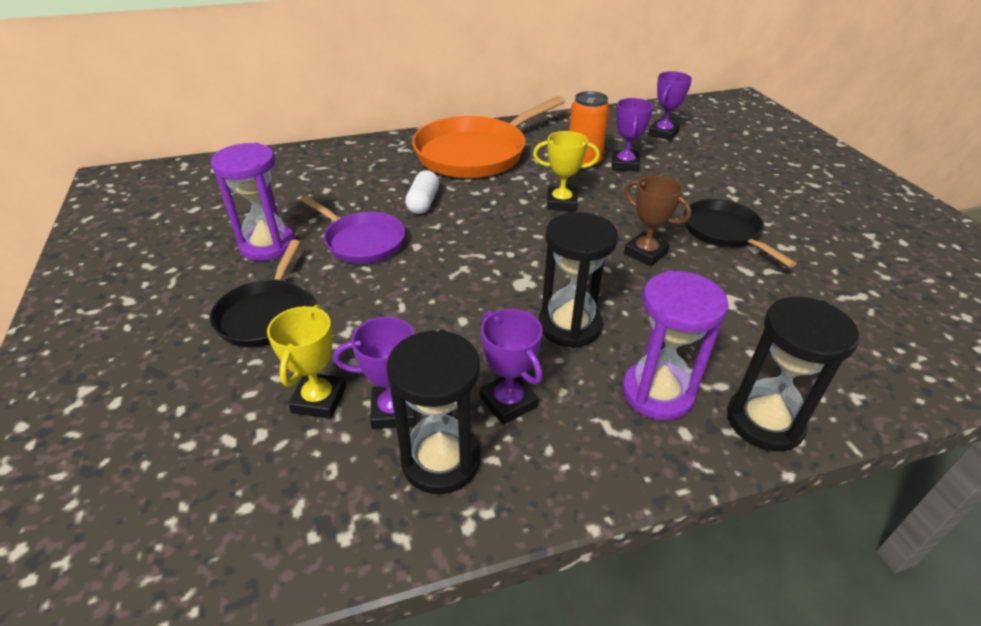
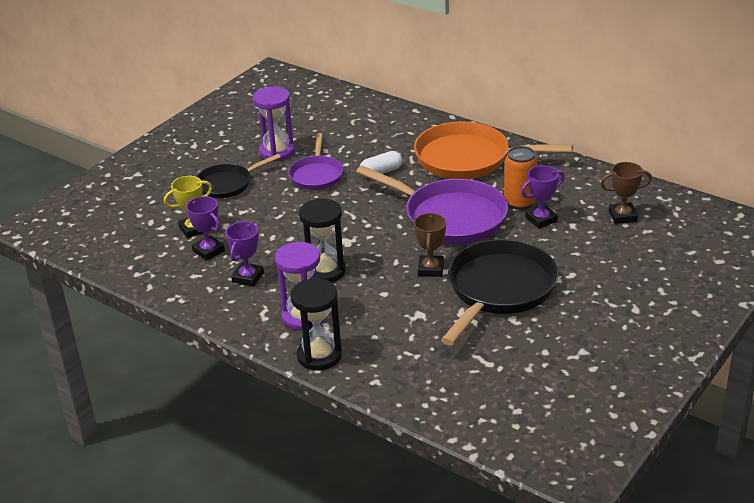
camera: 55 degrees right, 5 degrees down
black hourglass [386,330,480,494] -> none
yellow trophy [533,131,600,211] -> purple pan [356,166,508,244]
purple trophy [648,71,692,141] -> brown trophy [600,162,652,224]
black pan [684,199,797,268] -> black pan [441,239,558,346], size x1.74

